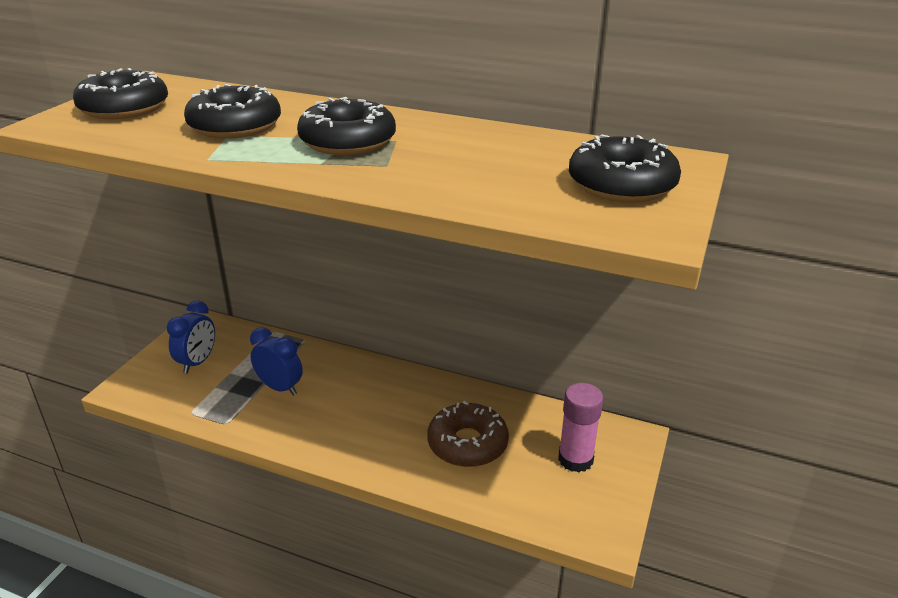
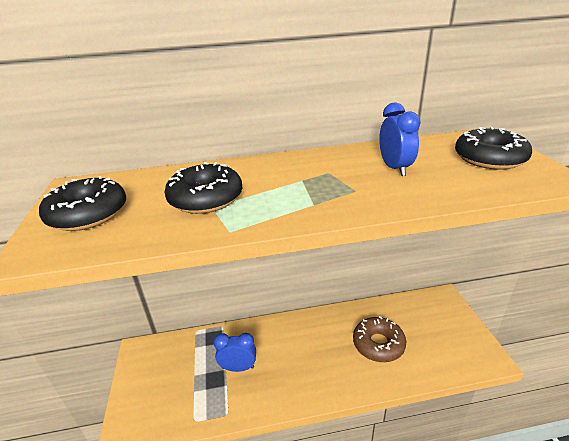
camera: 30 degrees left, 0 degrees up
blue clock [167,301,215,374] -> blue clock moved to [379,102,421,176]
black donut [297,97,396,155] -> none
pink glue stick [558,383,603,473] -> none

